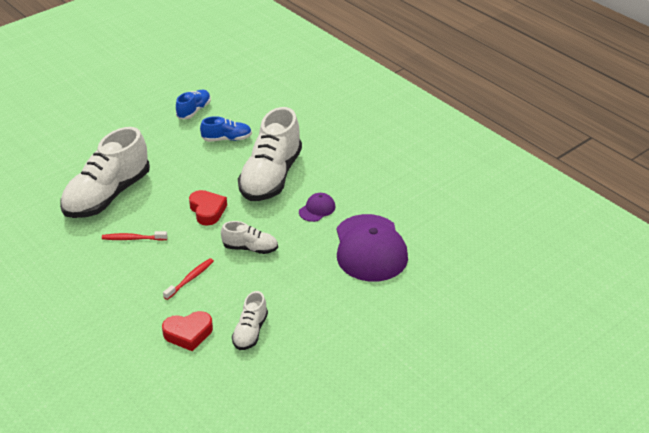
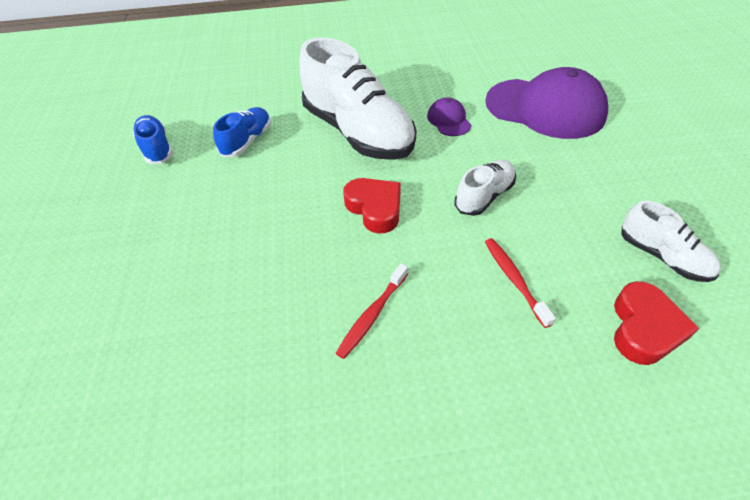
camera: 55 degrees left, 10 degrees up
white shoe [60,127,150,218] -> none
red heart [189,190,227,226] -> red heart turned 45 degrees clockwise [343,178,400,234]

